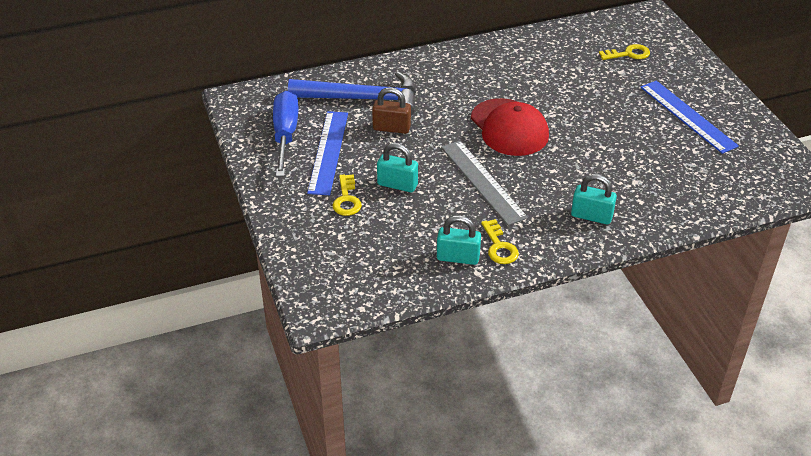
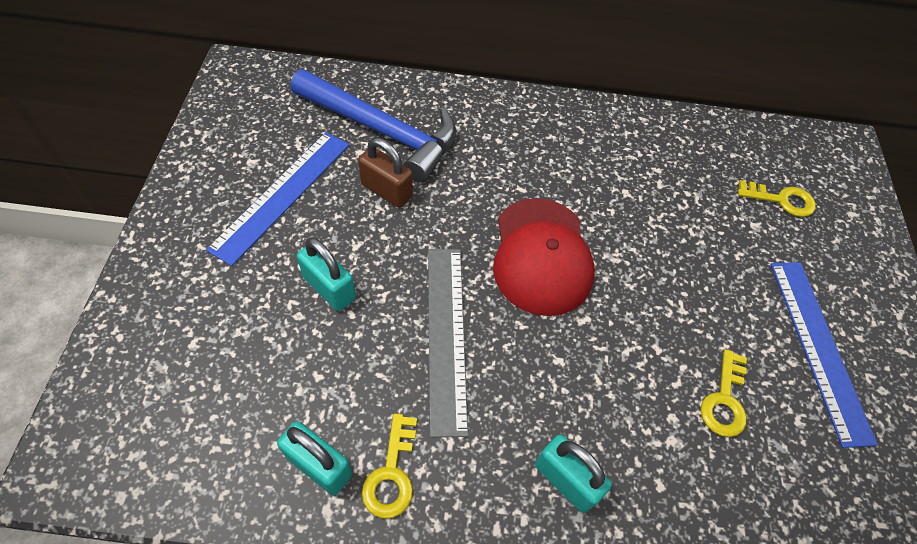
camera: 20 degrees right, 15 degrees up
blue screwdriver [273,91,298,177] -> none
yellow key [332,174,362,216] -> yellow key moved to [701,349,747,437]

